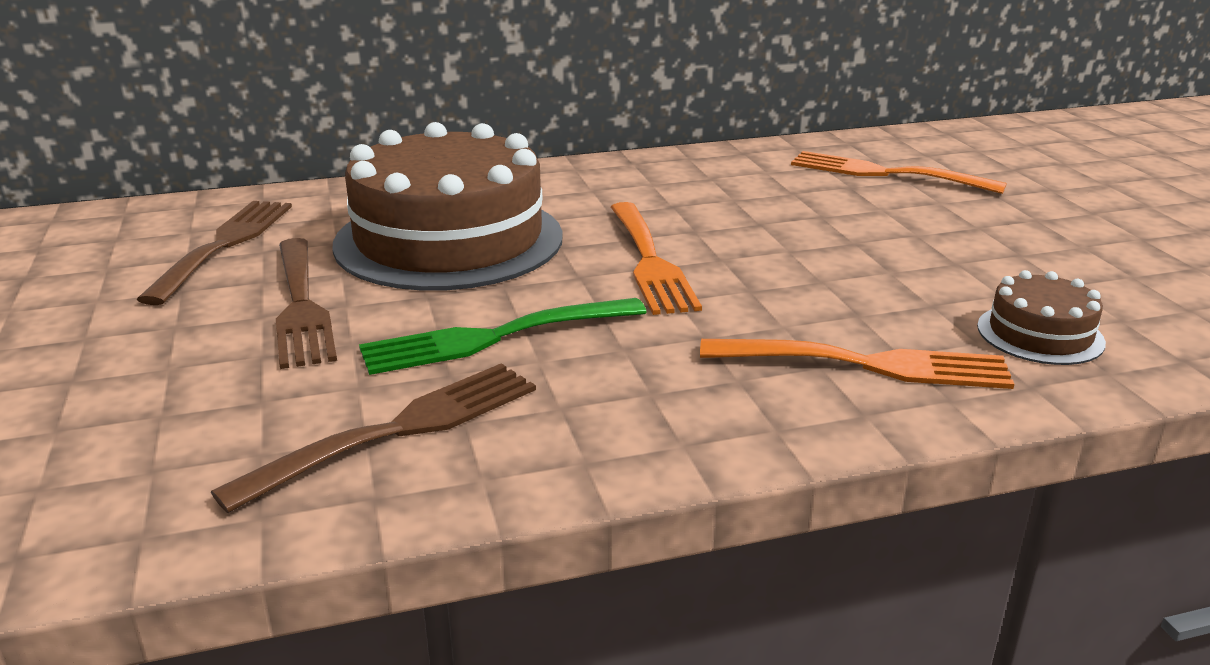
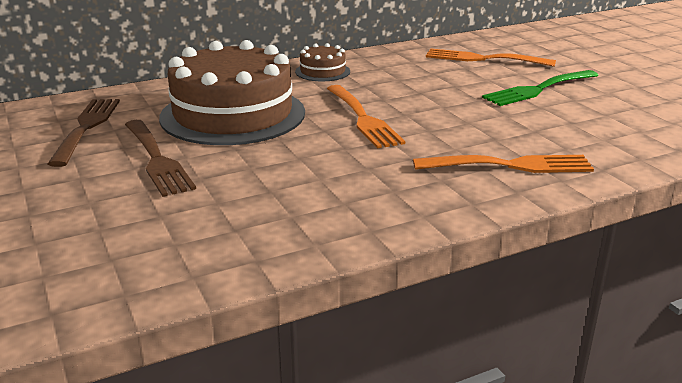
camera: 10 degrees left, 0 degrees up
brown fork [211,363,536,513] -> none
green fork [359,298,647,375] -> green fork moved to [482,70,598,106]
brown cake [977,270,1106,365] -> brown cake moved to [295,43,350,81]

